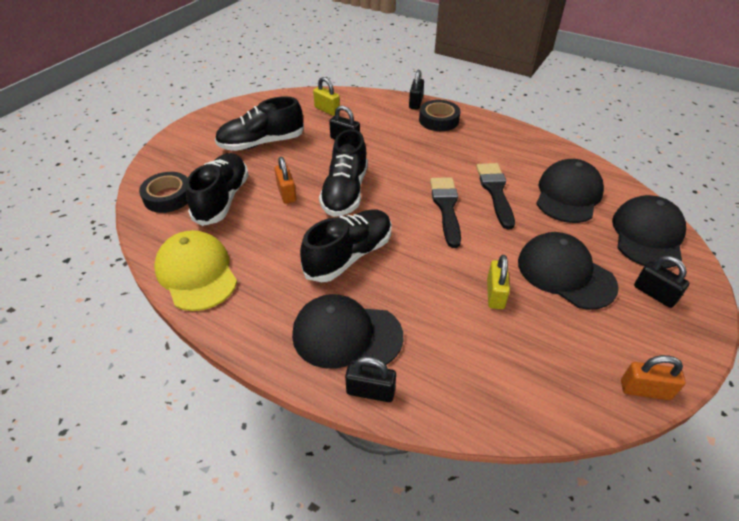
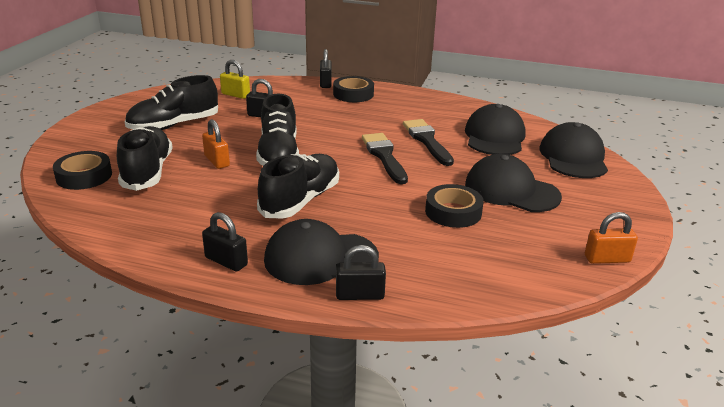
camera: 15 degrees left, 15 degrees down
yellow cap [154,230,237,311] -> none
yellow padlock [487,255,510,309] -> black tape [425,184,484,228]
black padlock [634,256,689,308] -> black padlock moved to [202,212,248,272]

